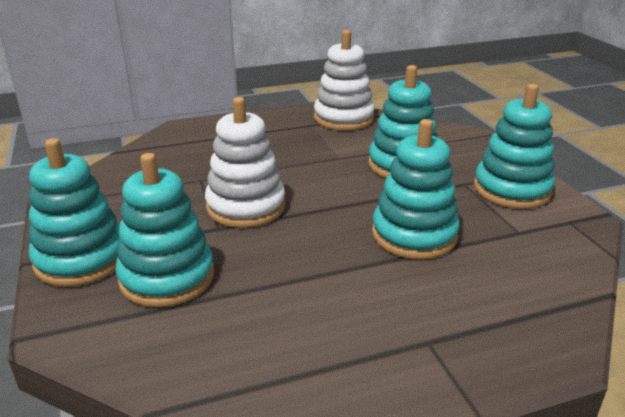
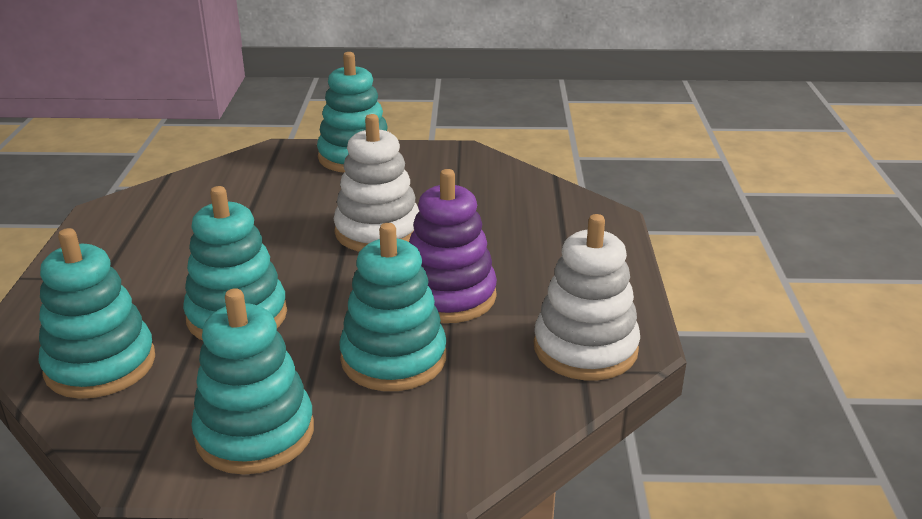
camera: 110 degrees right, 0 degrees up
turquoise stacking toy [115,153,214,308] -> turquoise stacking toy moved to [39,228,155,399]
none -> purple stacking toy [409,169,497,323]

